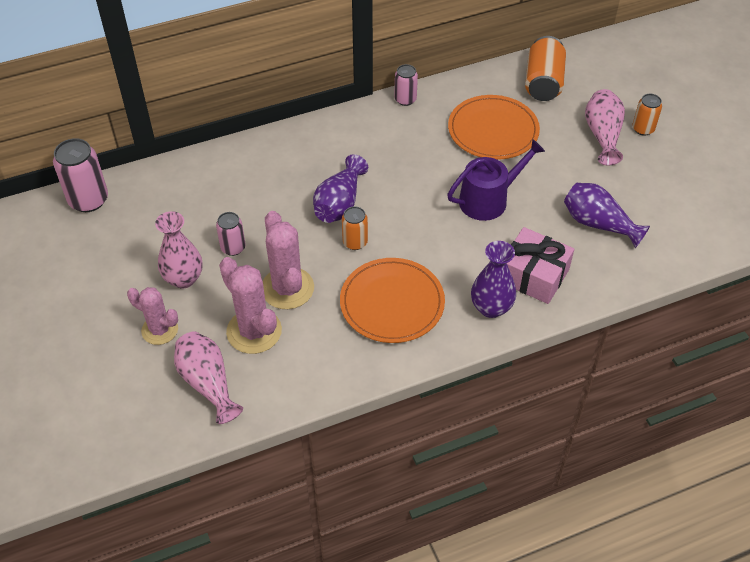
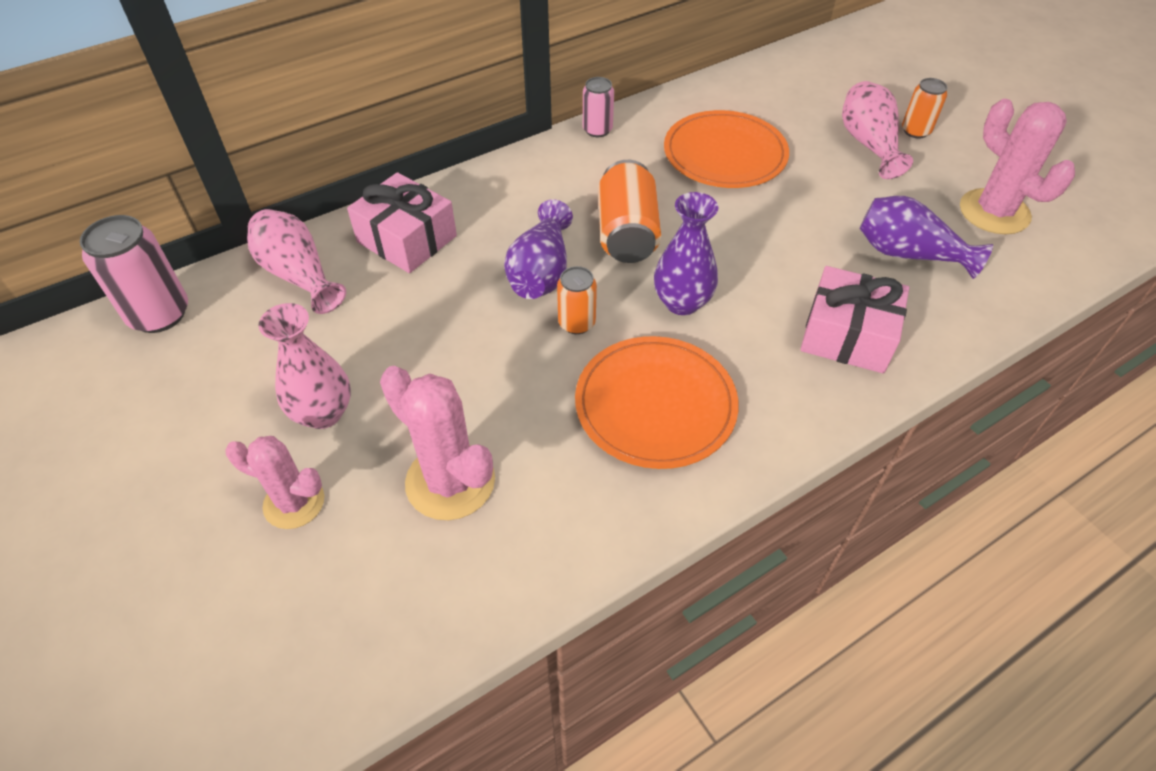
camera: 10 degrees left, 0 degrees up
pink vase [174,331,243,424] -> pink vase moved to [247,209,346,314]
pink can [216,212,245,256] -> none
pink cactus [263,211,314,309] -> pink cactus moved to [960,99,1075,234]
purple watering can [447,139,545,221] -> none
purple vase [471,241,516,318] -> purple vase moved to [654,192,718,315]
orange can [525,36,566,101] -> orange can moved to [598,160,661,263]
none -> pink gift [347,172,457,273]

